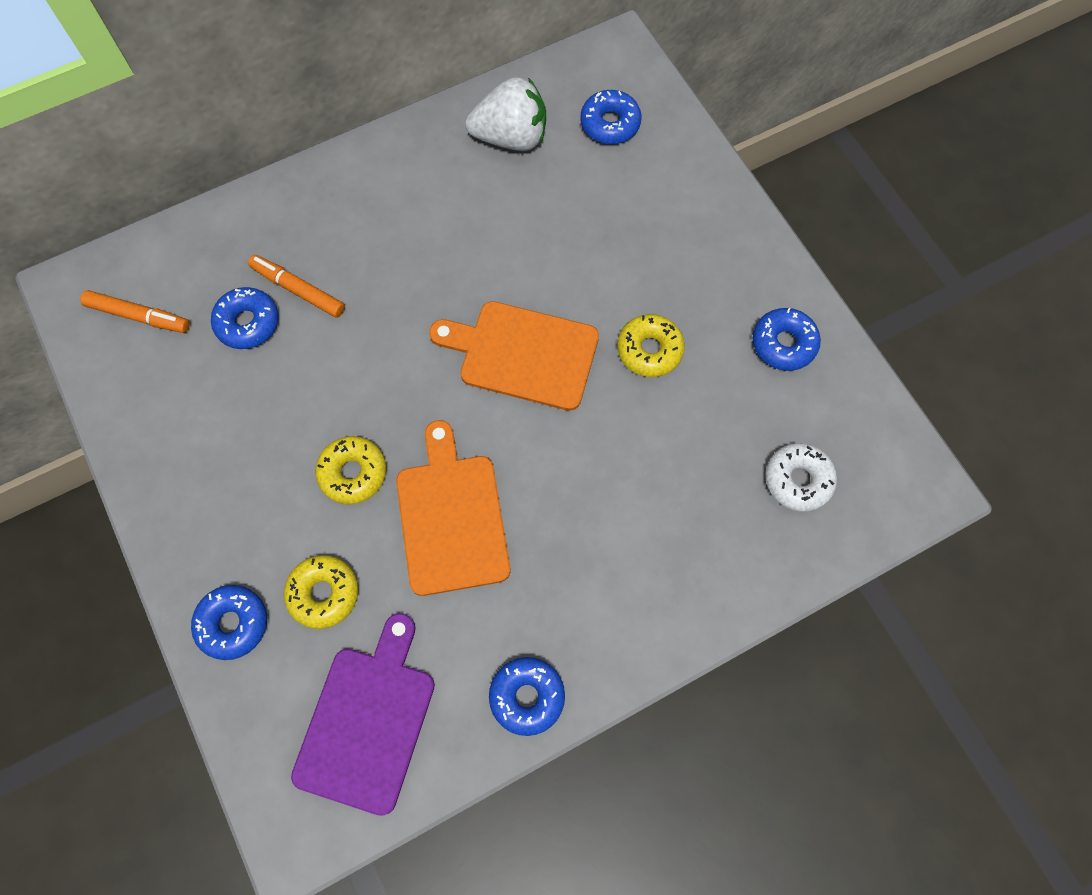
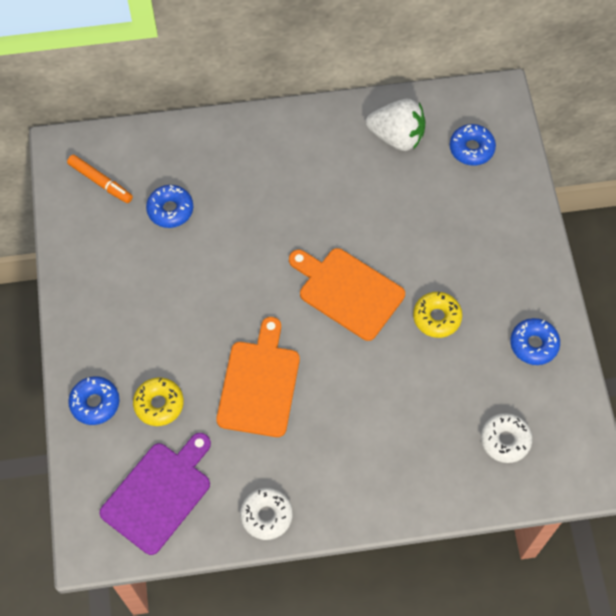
camera: 20 degrees right, 5 degrees down
orange marker [248,255,345,318] -> none
yellow donut [315,436,386,504] -> none
blue donut [489,657,565,736] -> white donut [240,488,293,540]

